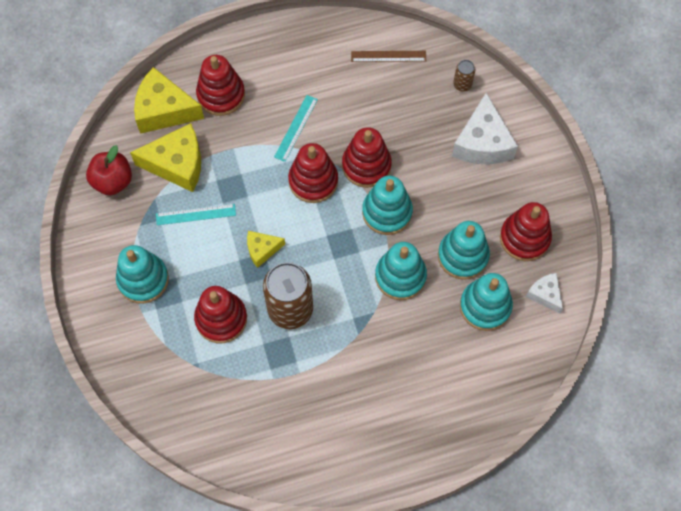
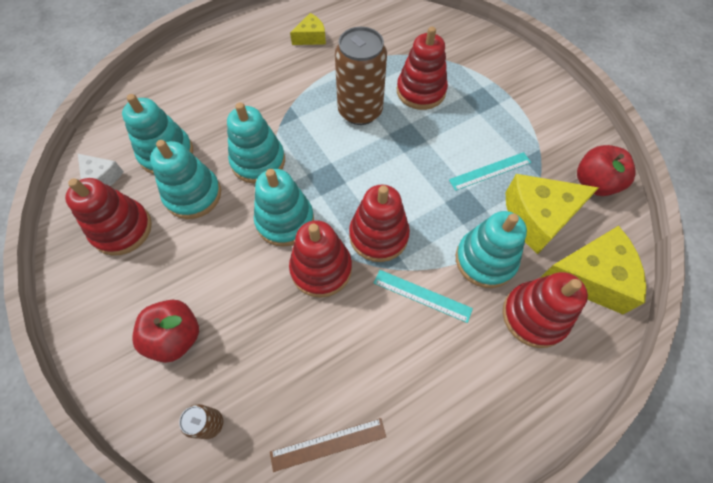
camera: 165 degrees right, 5 degrees down
turquoise stacking toy [116,245,169,304] -> turquoise stacking toy moved to [456,211,527,288]
yellow cheese [247,231,285,268] -> yellow cheese moved to [290,13,326,45]
turquoise ruler [274,95,318,162] -> turquoise ruler turned 75 degrees counterclockwise [374,270,473,323]
white cheese [452,93,518,164] -> red apple [132,300,199,363]

